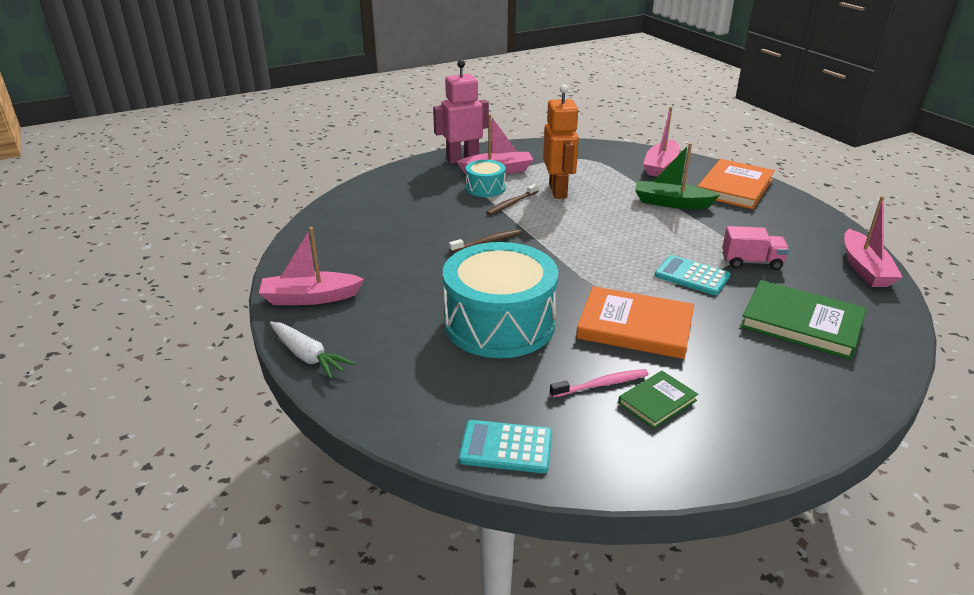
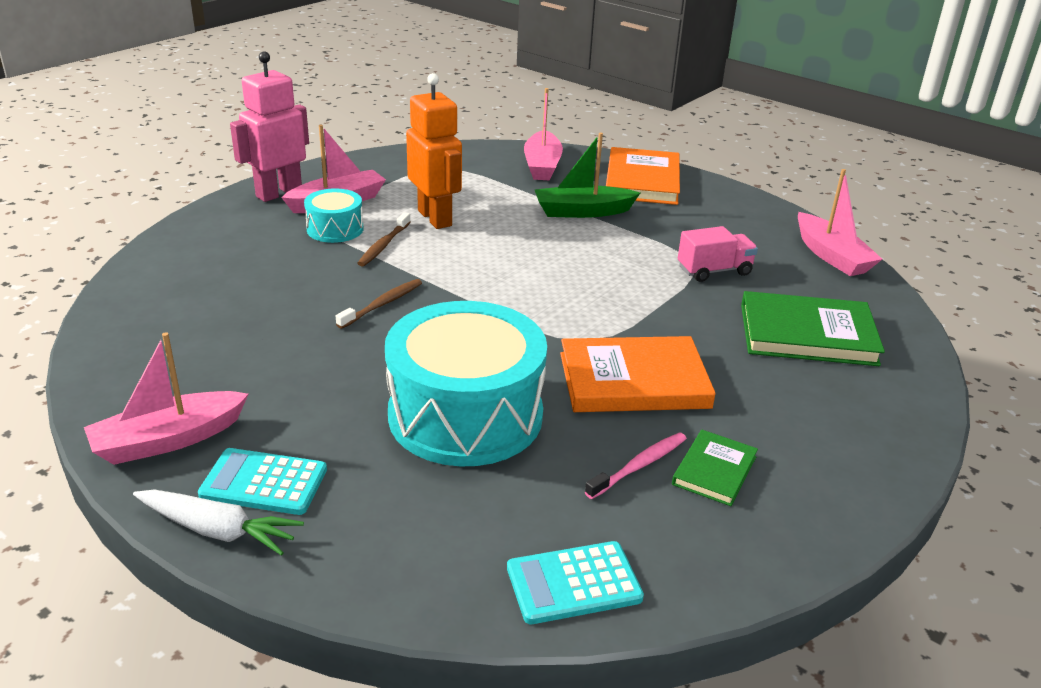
camera: 25 degrees left, 0 degrees up
turquoise calculator [655,255,730,295] -> turquoise calculator moved to [198,448,327,515]

